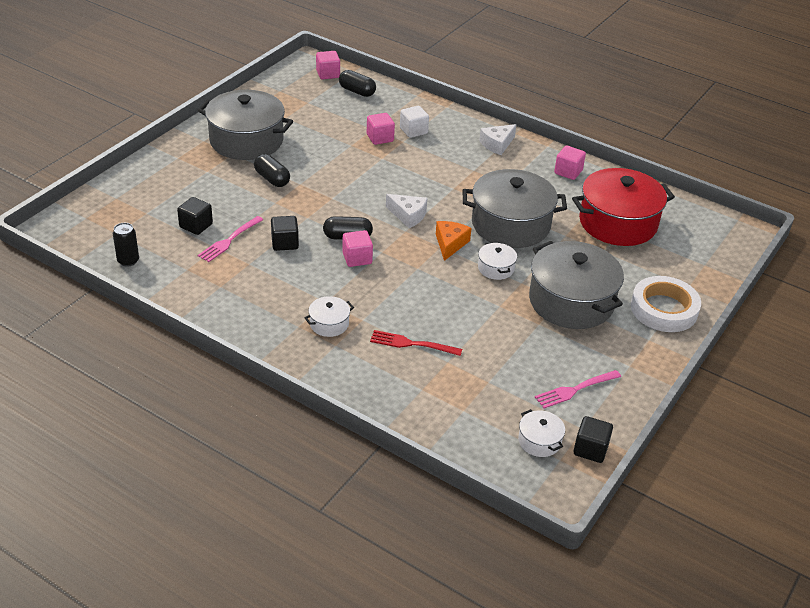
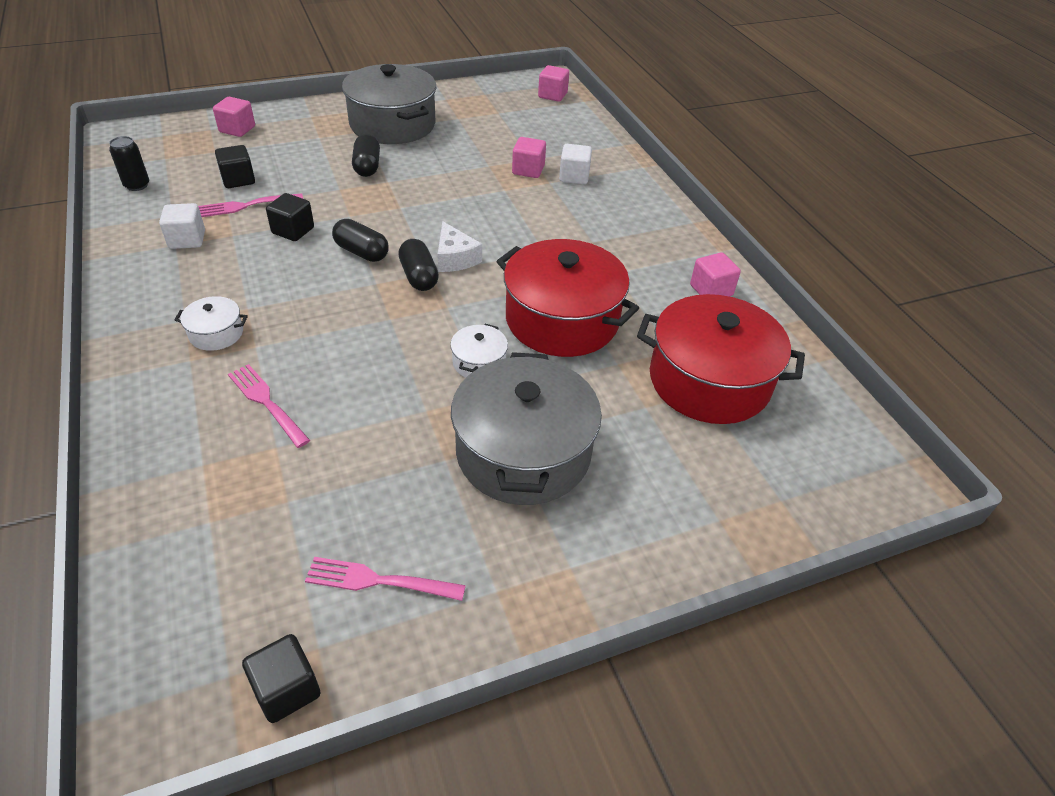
camera: 35 degrees right, 5 degrees up
black capsule [339,70,376,97] -> black capsule moved to [398,239,439,291]
pink cube [342,230,373,267] -> pink cube moved to [213,97,255,137]
red fork [370,330,462,356] -> pink fork [228,364,310,448]
orange cheese [436,221,471,261] -> none
grey pot [463,169,567,248] -> red pot [496,239,639,357]
white cheese [479,124,516,155] -> none
white pot [518,409,565,457] -> none
white tape [631,276,701,332] -> none
none -> white cube [159,203,205,249]

